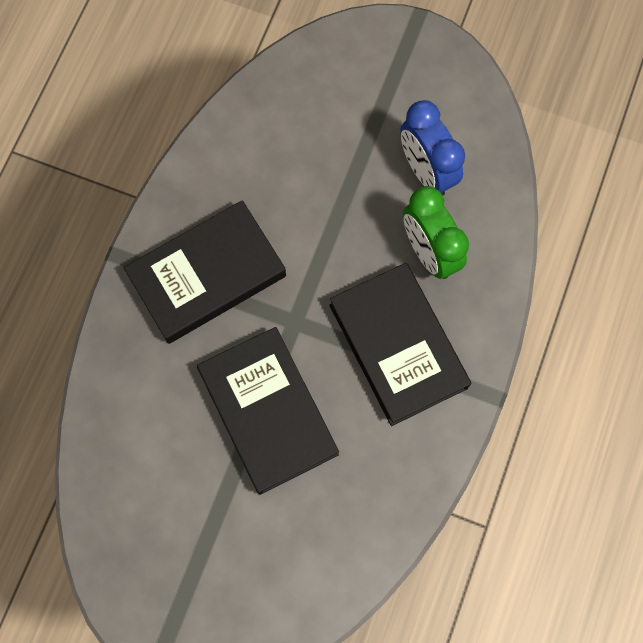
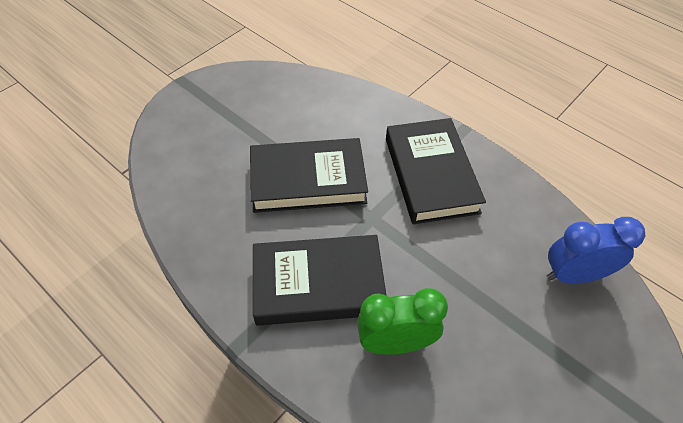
camera: 110 degrees right, 20 degrees down
blue clock [400,100,465,196] -> blue clock moved to [547,217,645,284]

